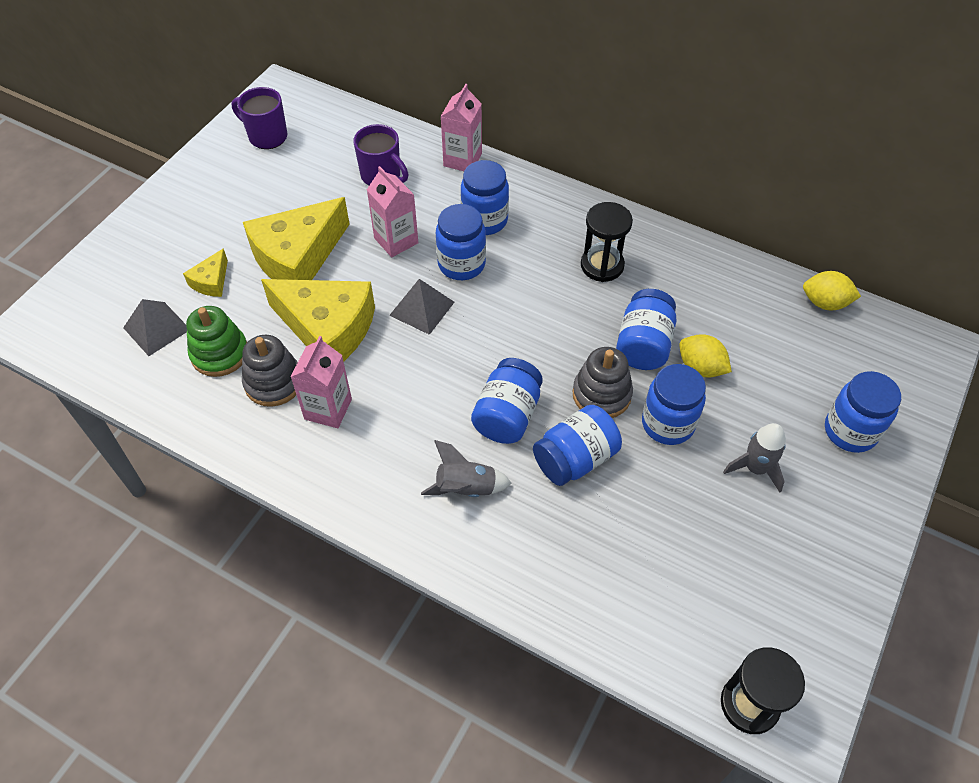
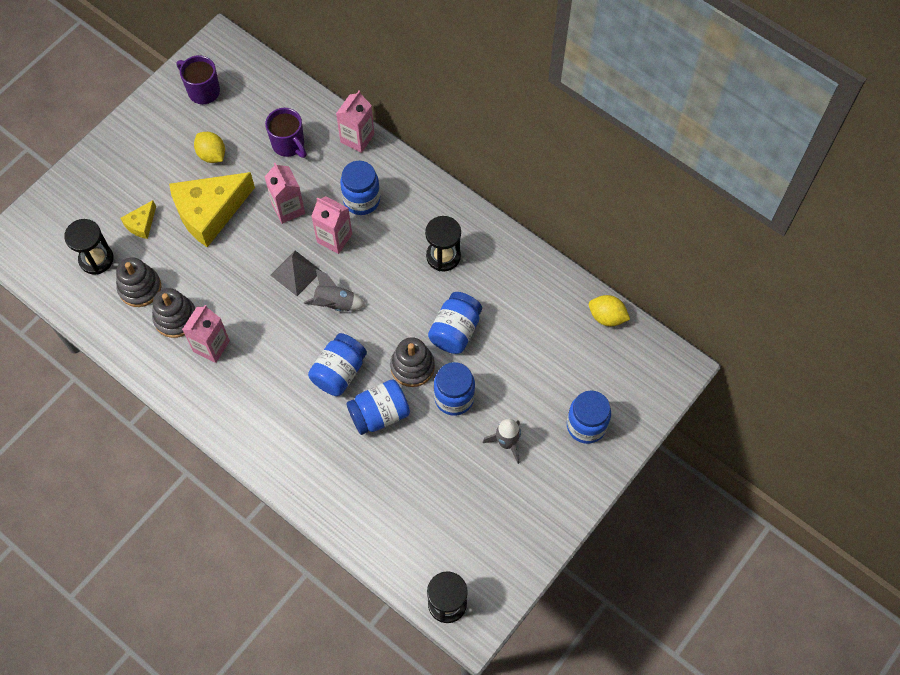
camera: 10 degrees right, 10 degrees up
grey pyramid [123,299,187,356] -> black hourglass [64,219,114,275]
green stacking toy [186,306,247,377] -> grey stacking toy [116,257,161,307]
yellow cheese [261,279,375,362] -> none
grey rocket [421,440,512,497] -> grey rocket moved to [304,269,366,311]
blue jar [436,204,486,280] -> pink carton [311,196,352,254]
yellow lemon [679,334,732,378] -> yellow lemon moved to [194,132,225,163]

